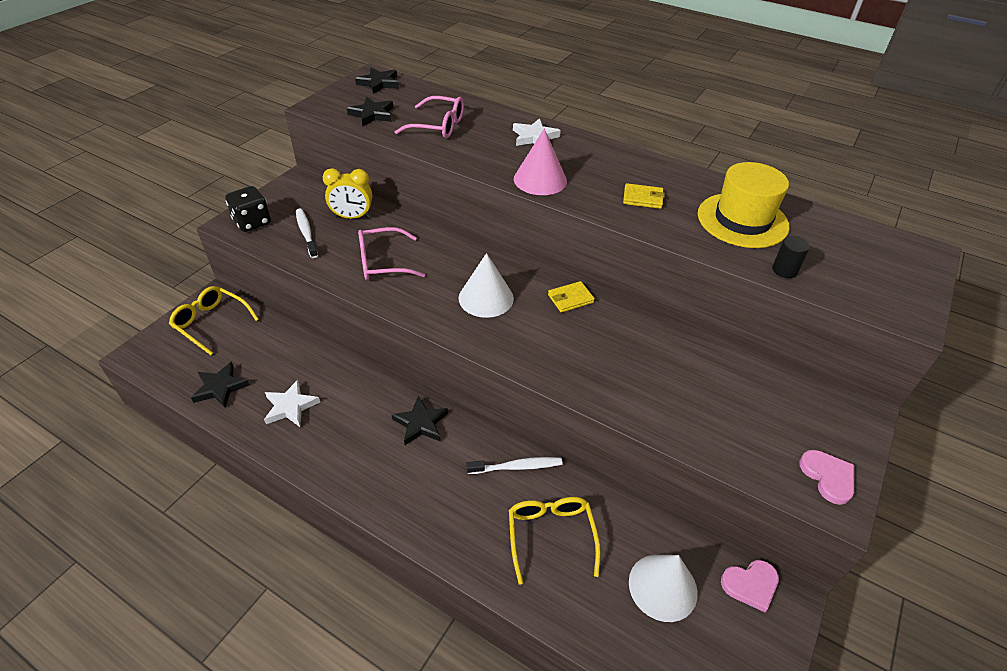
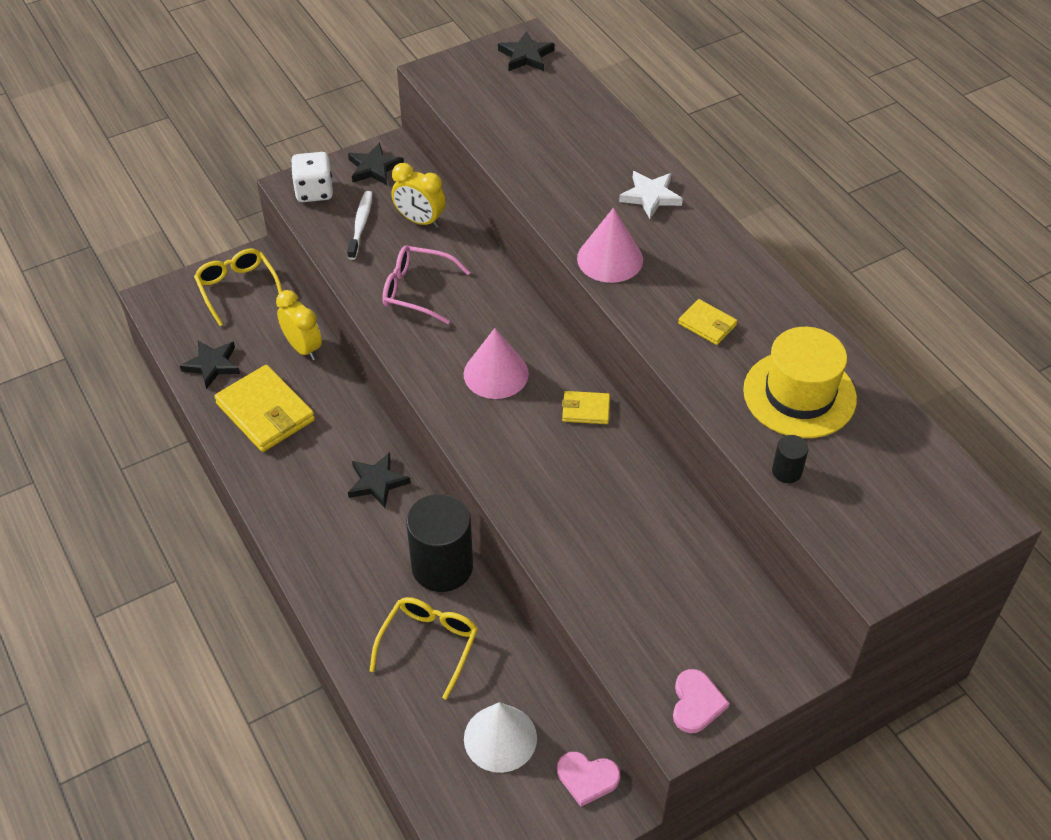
camera: 30 degrees right, 5 degrees up
black dice [225,186,271,232] -> white dice [291,152,333,202]
white star [264,380,320,427] -> yellow wallet [214,365,315,452]
black star [347,97,393,126] -> black star moved to [348,142,404,185]
pink glasses [395,96,464,138] -> none
white cone [459,253,514,318] -> pink cone [464,328,529,399]
white toothbrush [466,457,563,474] -> black cylinder [406,494,473,592]
none -> yellow clock [276,290,322,360]

